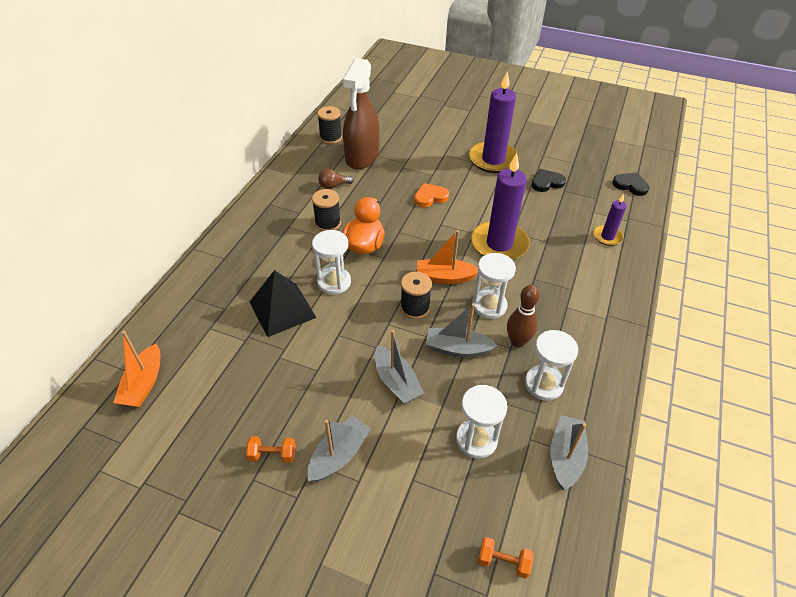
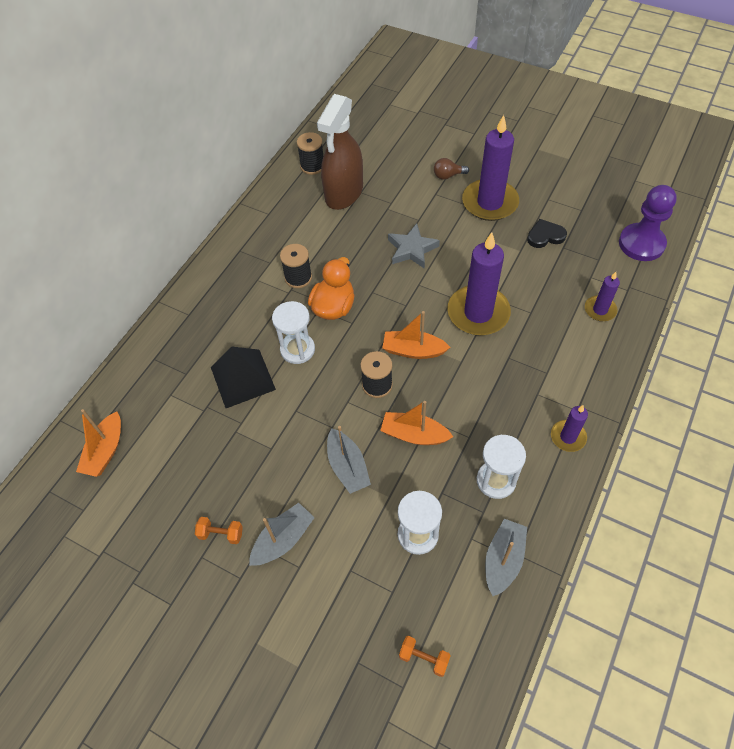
camera: 10 degrees right, 10 degrees up
brown light bulb [318,169,354,189] -> brown light bulb moved to [434,158,469,180]
orange heart [414,183,449,207] -> grey star [388,223,440,269]
grey boat [426,303,498,357] -> orange boat [380,401,453,445]
white hourglass [472,253,516,319] -> none
brown bowling pin [507,285,540,348] -> none
black heart [612,173,649,196] -> purple pawn [619,185,677,261]
none -> purple candle [551,405,588,452]

